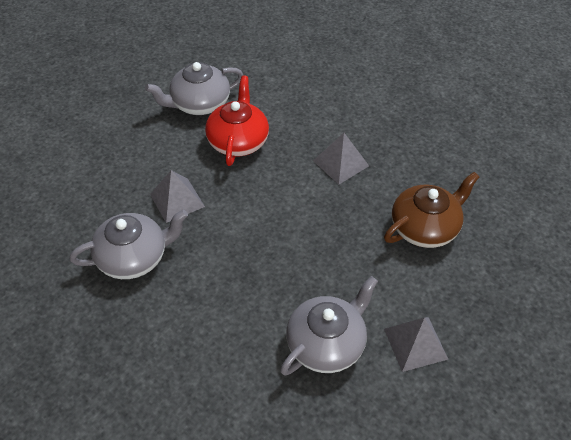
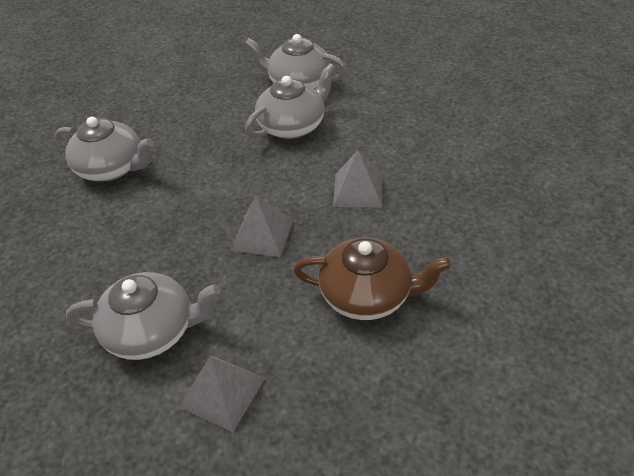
camera: 45 degrees right, 5 degrees down
grey pyramid [150,170,205,223] -> grey pyramid moved to [231,195,293,257]
red teapot [205,75,269,166] -> grey teapot [245,63,335,139]

